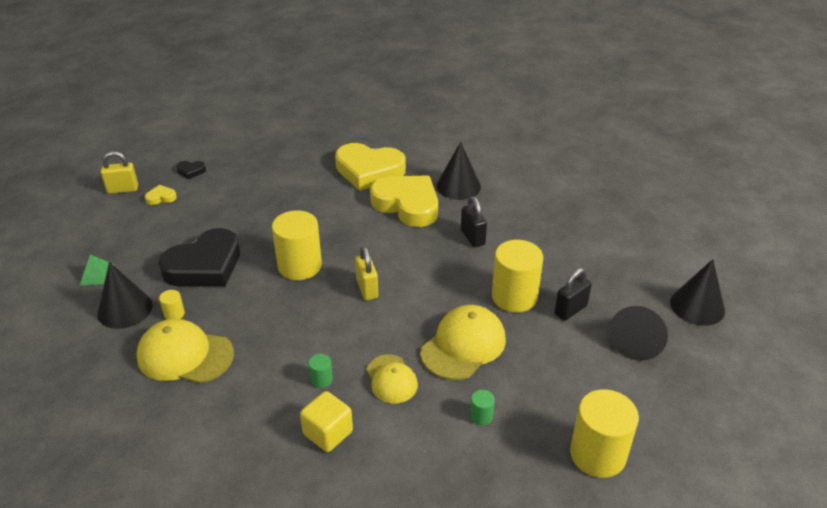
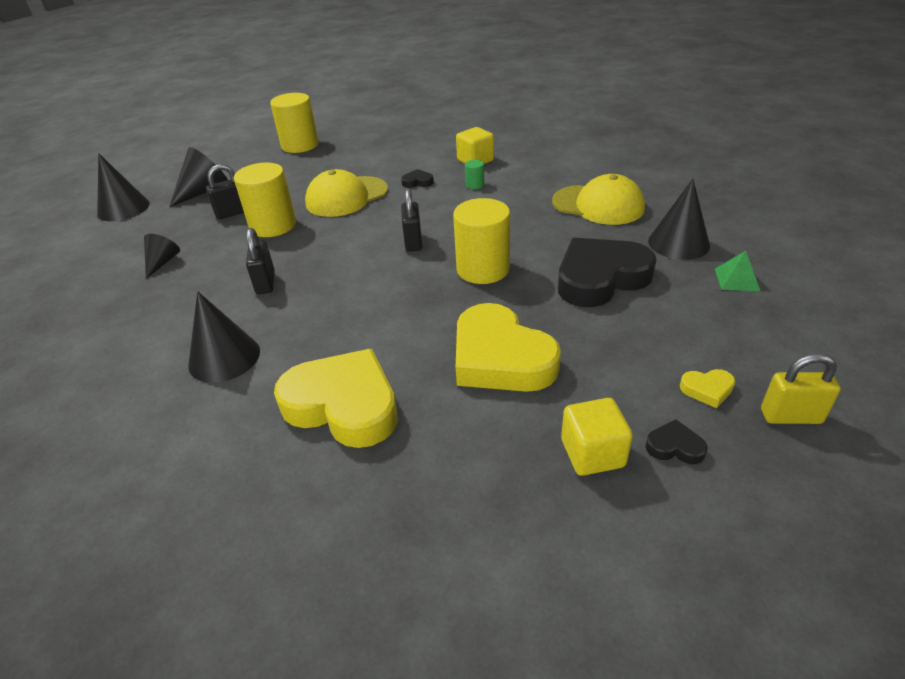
camera: 165 degrees left, 0 degrees up
yellow cylinder [159,290,185,320] -> none
yellow padlock [355,246,378,300] -> black padlock [401,188,422,252]
yellow cap [366,354,418,403] -> black heart [401,169,434,188]
yellow heart [370,175,438,227] -> yellow heart moved to [456,303,561,392]
green cylinder [470,390,495,426] -> none
none -> black cone [144,234,180,279]
none -> yellow cube [561,398,633,476]

